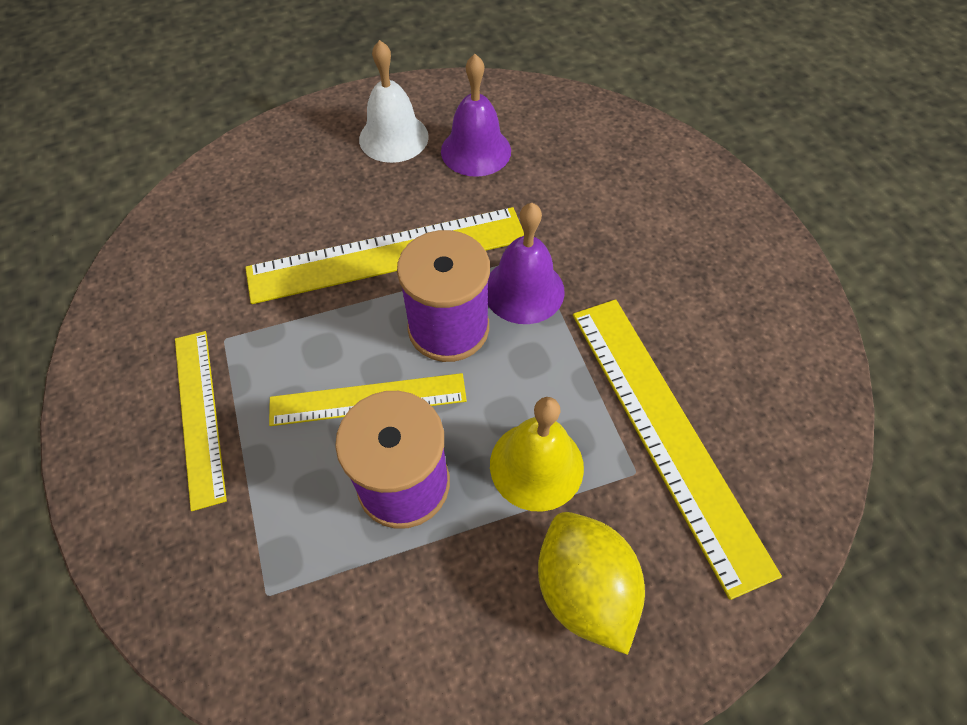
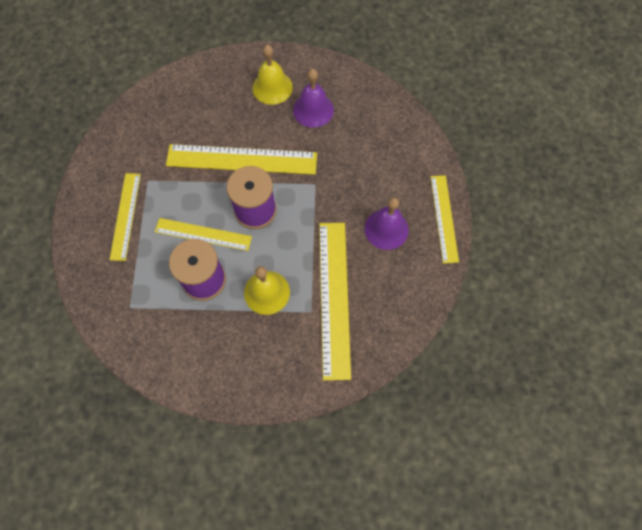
camera: 20 degrees right, 10 degrees up
white bell [359,40,429,163] -> yellow bell [253,45,293,105]
purple bell [488,203,564,324] -> purple bell moved to [364,197,409,250]
yellow lemon [538,512,645,655] -> none
none -> yellow ruler [430,175,459,264]

